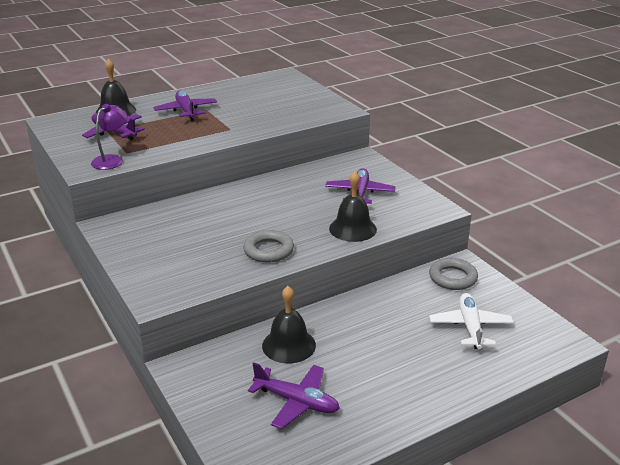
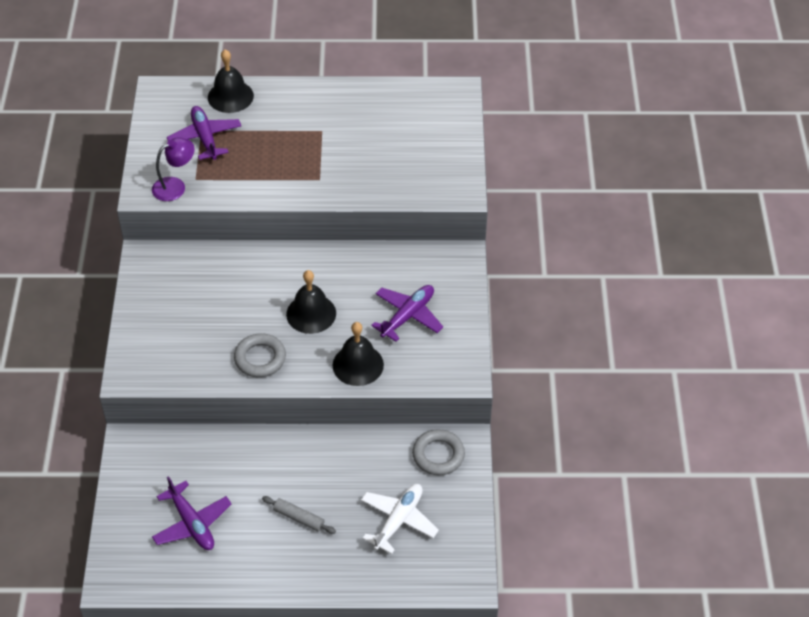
camera: 30 degrees right, 20 degrees up
purple plane [153,91,217,121] -> none
black bell [262,286,316,364] -> black bell moved to [286,270,336,334]
none -> grey rolling pin [262,496,336,534]

